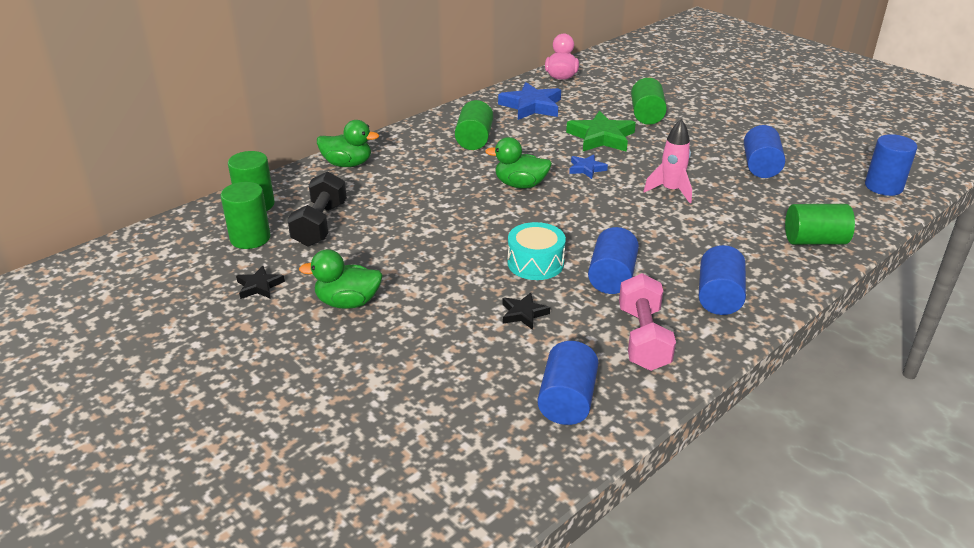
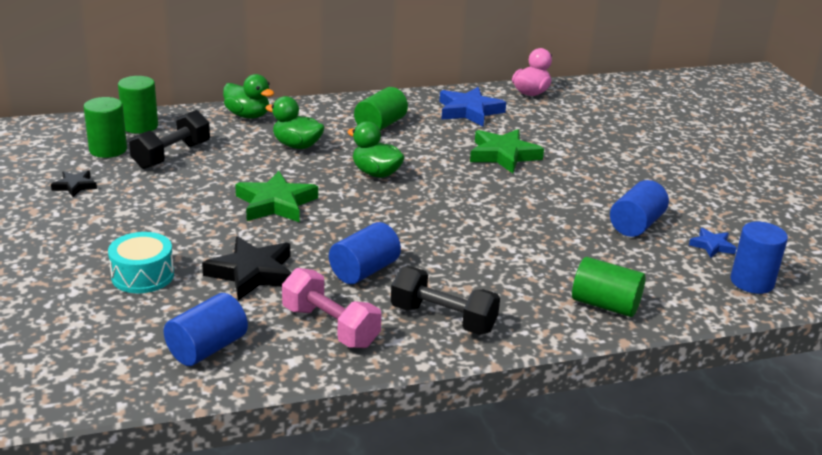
camera: 25 degrees right, 5 degrees down
green duck [299,249,383,309] -> green duck moved to [265,96,325,149]
black star [503,292,550,330] -> black star [202,236,292,301], size x1.89
turquoise drum [507,222,566,280] -> turquoise drum moved to [108,232,174,293]
blue star [569,155,608,179] -> blue star moved to [689,228,737,258]
pink dumbbell [619,273,676,371] -> pink dumbbell turned 75 degrees counterclockwise [282,268,381,348]
green cylinder [631,78,667,125] -> none
pink rocket [643,119,692,203] -> none
blue cylinder [699,245,746,315] -> black dumbbell [391,266,500,335]
none -> green star [235,171,318,223]

